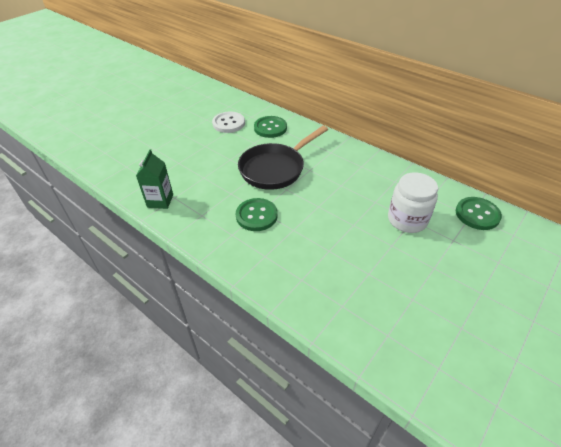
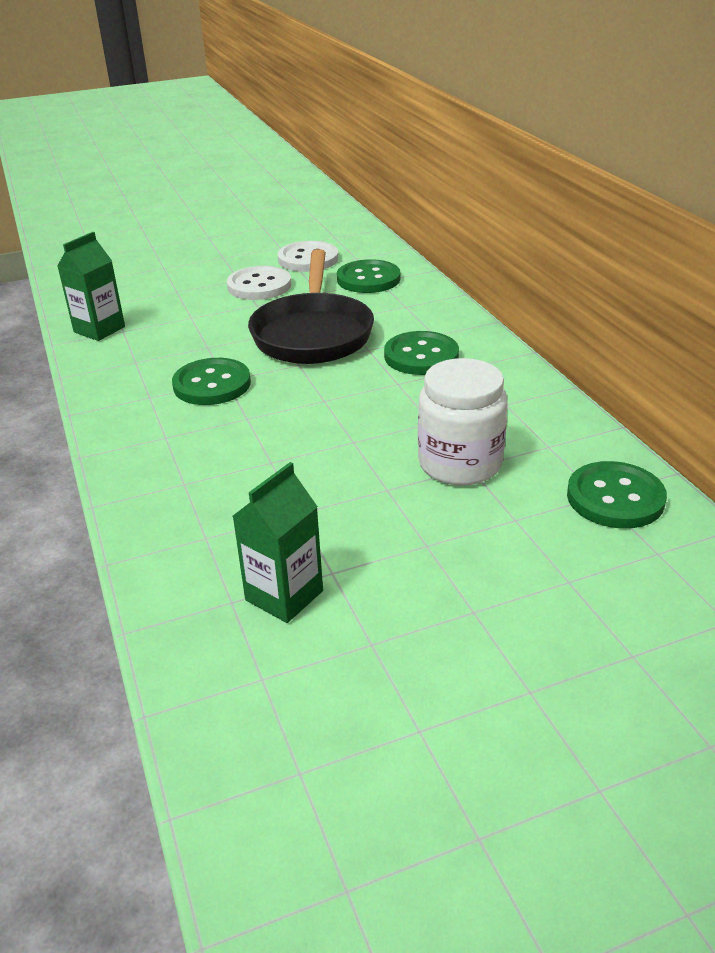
camera: 30 degrees right, 10 degrees down
black pan [238,126,328,190] -> black pan turned 75 degrees counterclockwise [248,249,374,364]
none -> white button [227,266,291,300]
none -> green carton [233,462,323,623]
none -> green button [384,331,459,375]

